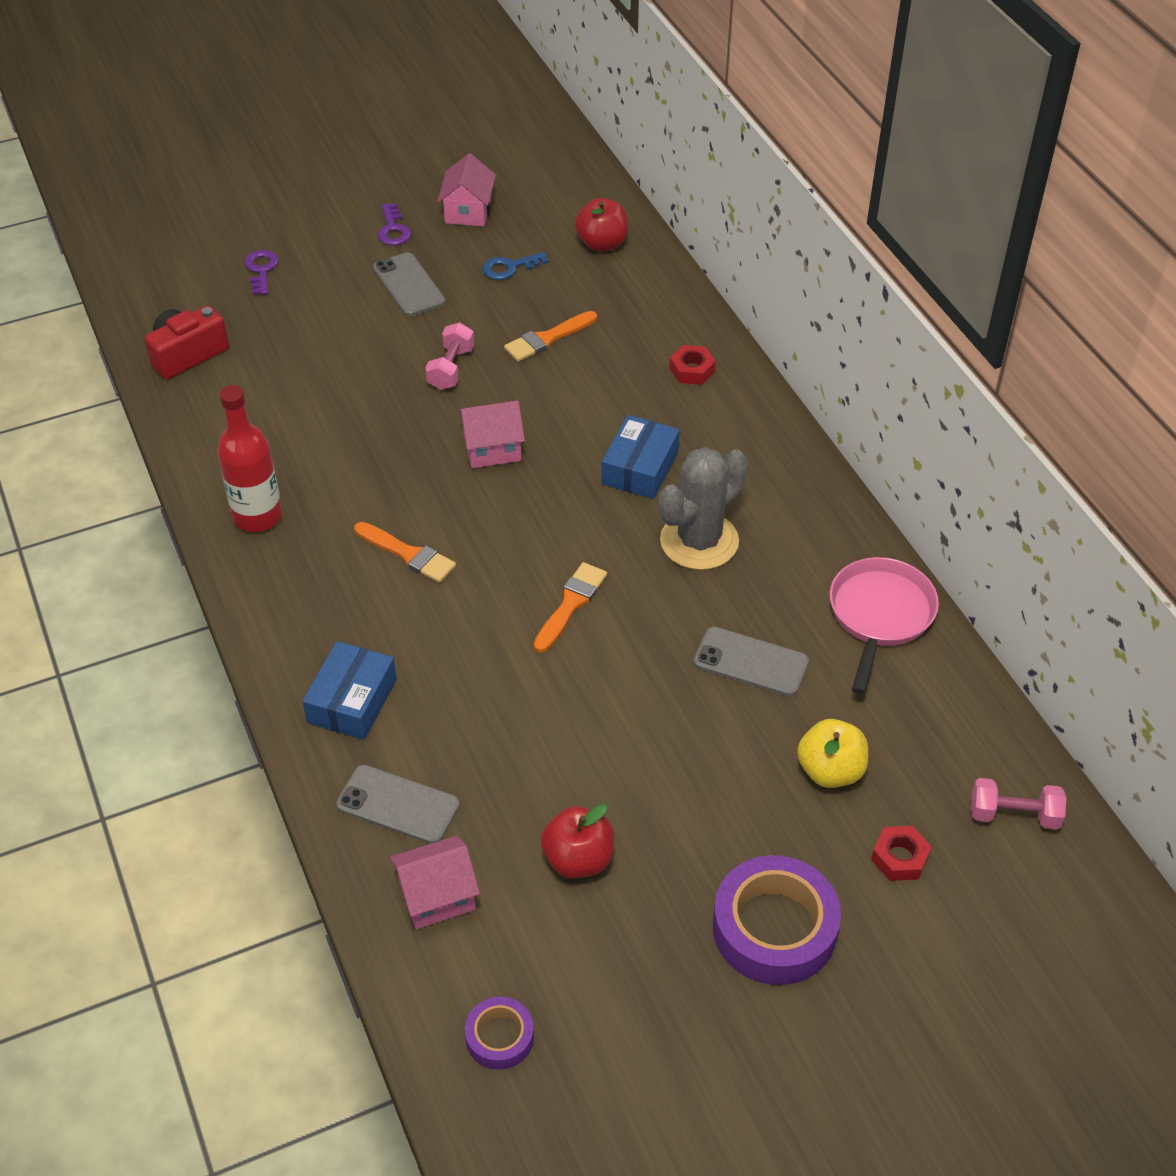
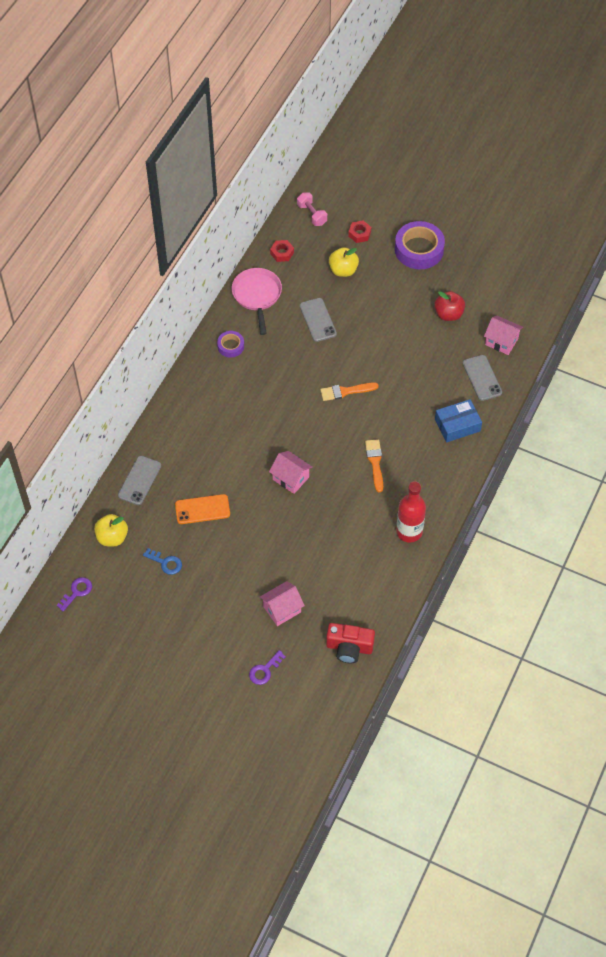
camera: 130 degrees left, 10 degrees up
grey phone [373,252,445,316] -> grey phone moved to [118,456,161,505]
purple key [378,203,411,246] -> purple key moved to [57,577,92,611]
pink dumbbell [425,322,474,390] -> none
pink house [437,153,496,226] -> pink house moved to [260,581,305,626]
purple tape [465,997,534,1070] -> purple tape moved to [217,331,244,358]
orange brush [504,311,597,362] -> orange phone [175,494,230,524]
red apple [575,198,629,252] -> yellow apple [94,514,128,546]
blue box [601,415,680,499] -> none
grey cactus [658,447,748,570] -> none
red nut [669,345,716,385] -> red nut moved to [270,240,294,262]
pink pan [829,557,939,694] -> pink pan turned 105 degrees clockwise [232,268,282,335]

